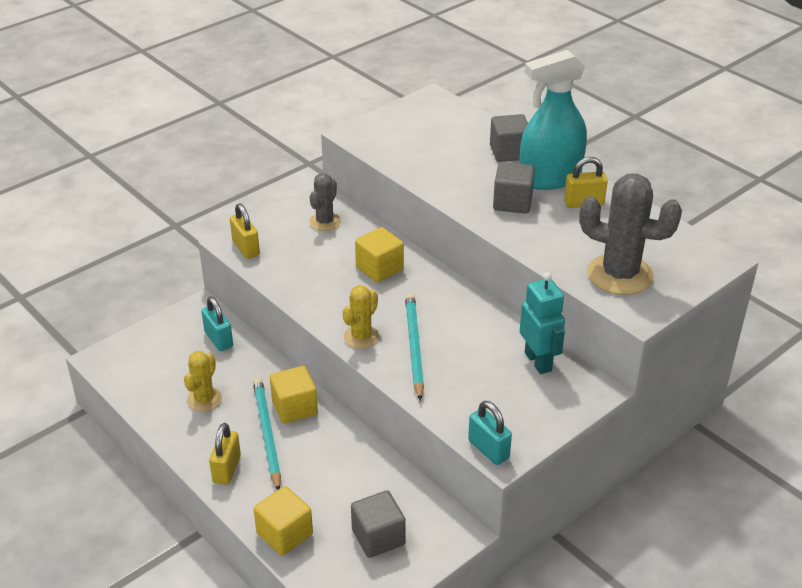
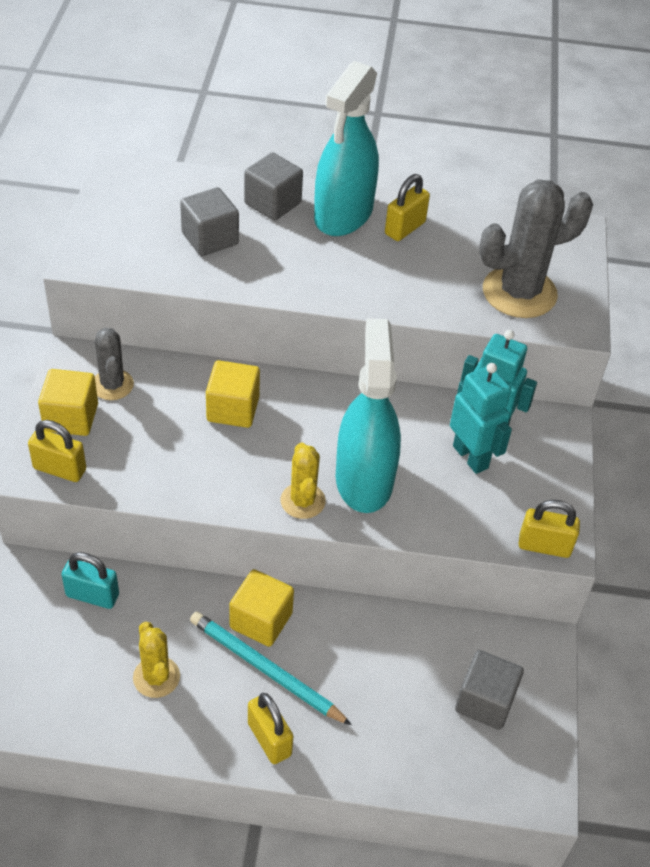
camera: 45 degrees left, 10 degrees up
yellow cube [253,486,313,556] -> yellow cube moved to [38,369,98,436]
turquoise pencil [405,293,424,401] -> turquoise spray bottle [336,318,401,513]
turquoise padlock [468,401,512,465] -> yellow padlock [519,500,580,558]
grey cube [493,162,535,214] -> grey cube moved to [180,187,239,256]
none -> turquoise robot [450,363,512,474]

